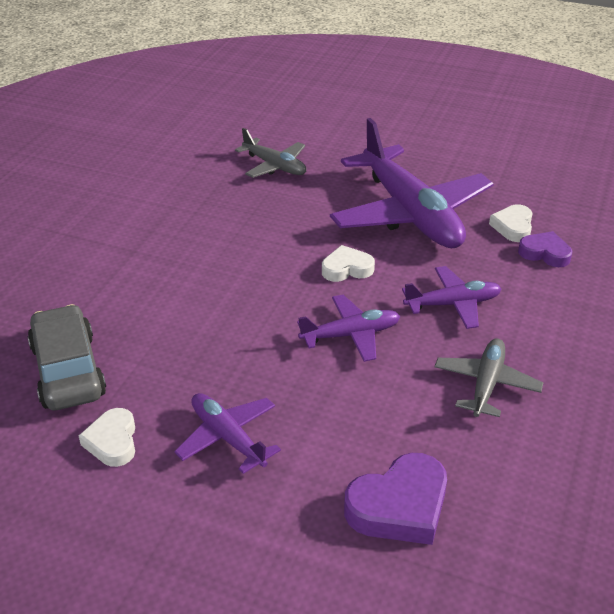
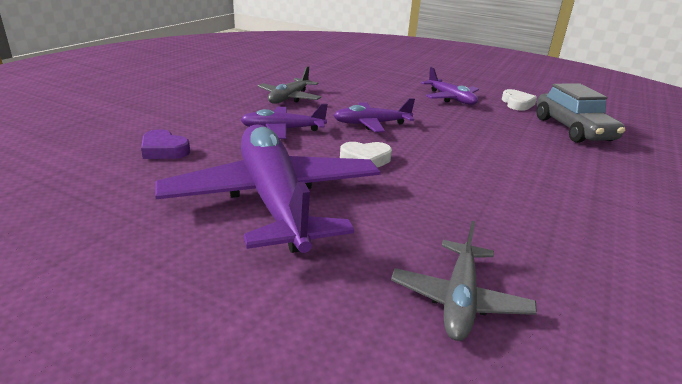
camera: 175 degrees left, 10 degrees down
grey plane [235,128,306,178] -> grey plane turned 120 degrees counterclockwise [391,221,537,341]
purple heart [344,453,447,545] -> none
white heart [489,204,533,242] -> none

